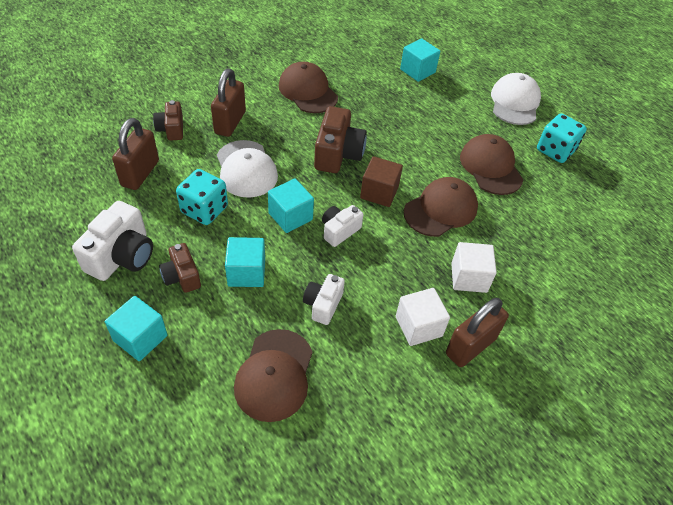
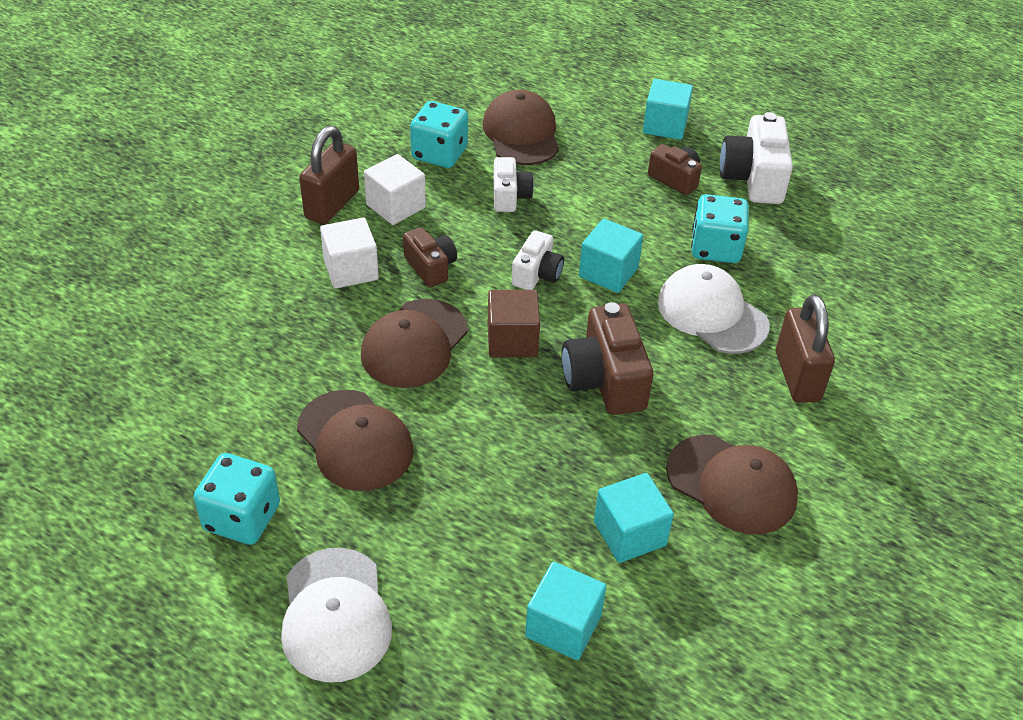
camera: 160 degrees right, 5 degrees down
brown padlock [112,118,159,190] -> none
brown camera [153,100,183,141] -> brown camera moved to [403,227,457,287]
turquoise cube [225,237,265,287] -> turquoise cube moved to [594,473,674,563]
none -> turquoise dice [410,101,468,168]

